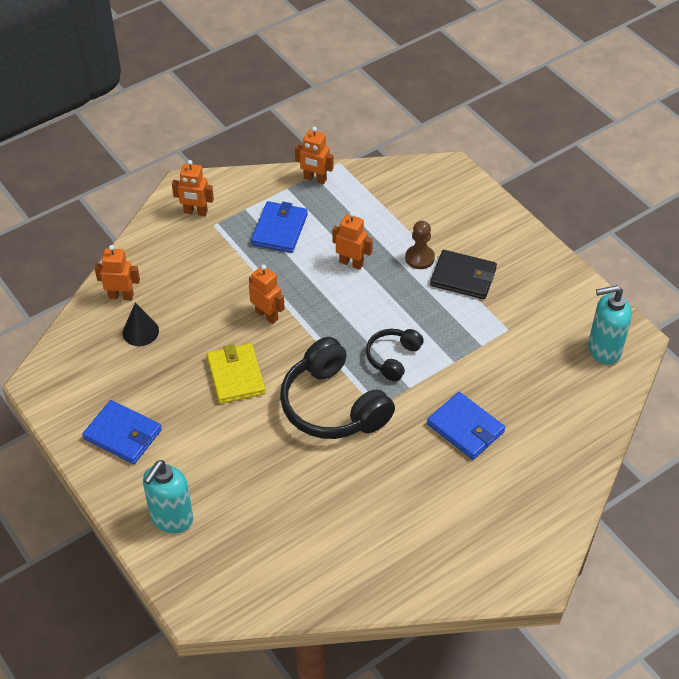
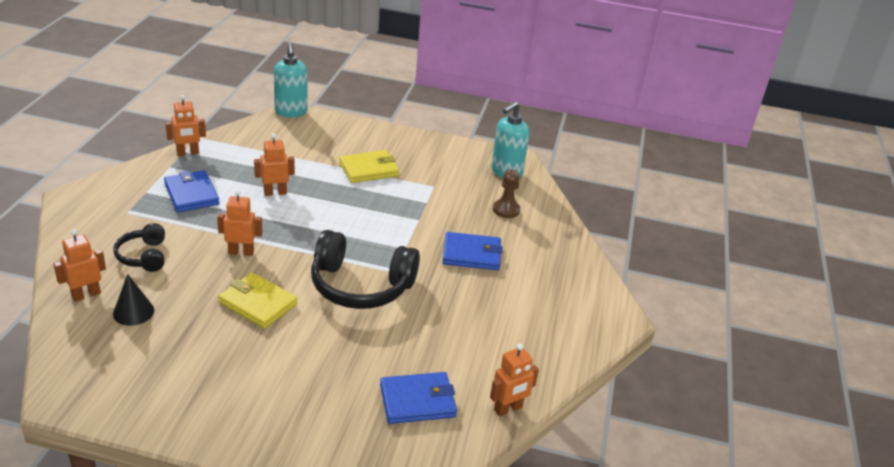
camera: 45 degrees left, 15 degrees down
blue wallet [82,400,162,464] -> blue wallet moved to [380,372,457,424]
turquoise soap dispenser [143,460,193,533] -> turquoise soap dispenser moved to [274,43,308,117]
orange robot [172,160,214,216] -> orange robot moved to [490,344,539,417]
black headphones [366,329,424,381] -> black headphones moved to [113,223,165,272]
brown pawn [405,221,435,269] -> brown pawn moved to [493,169,520,218]
black wallet [430,250,497,299] -> yellow wallet [339,150,399,183]

